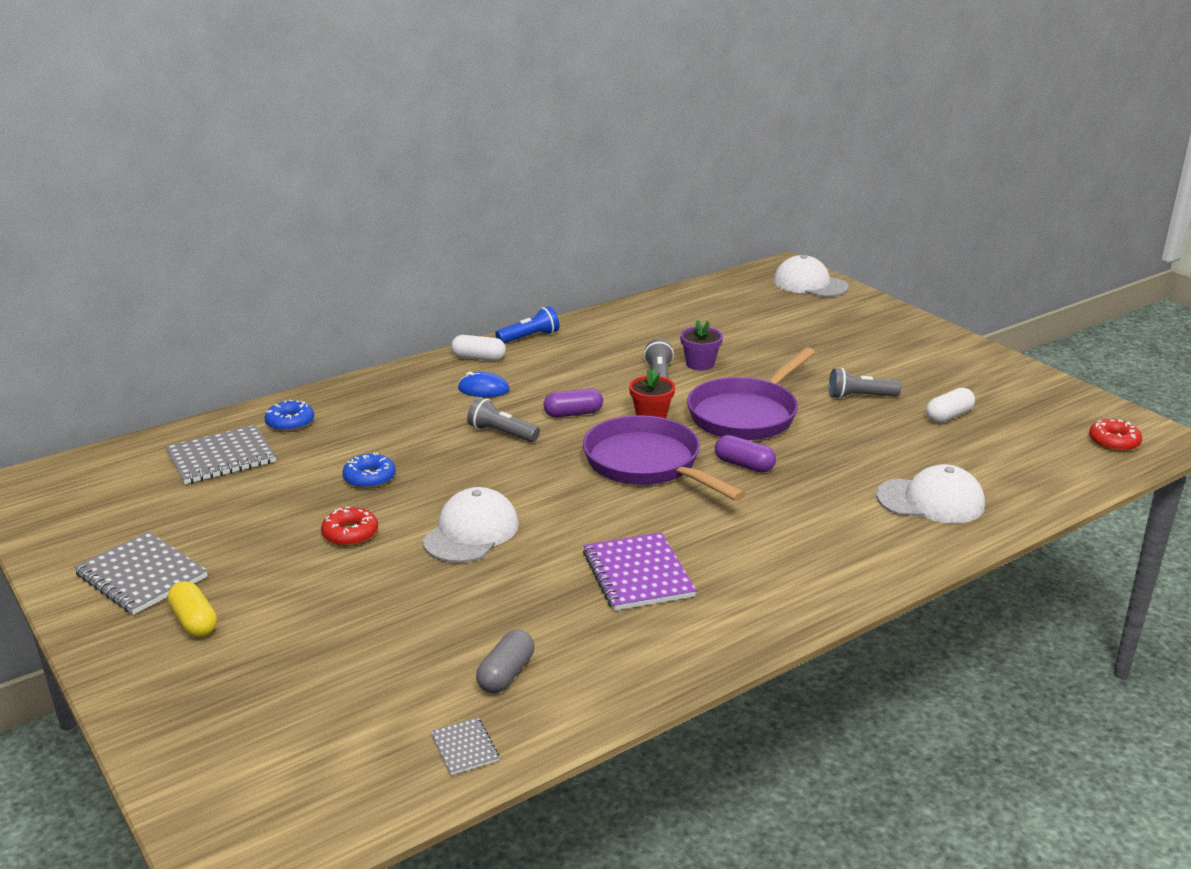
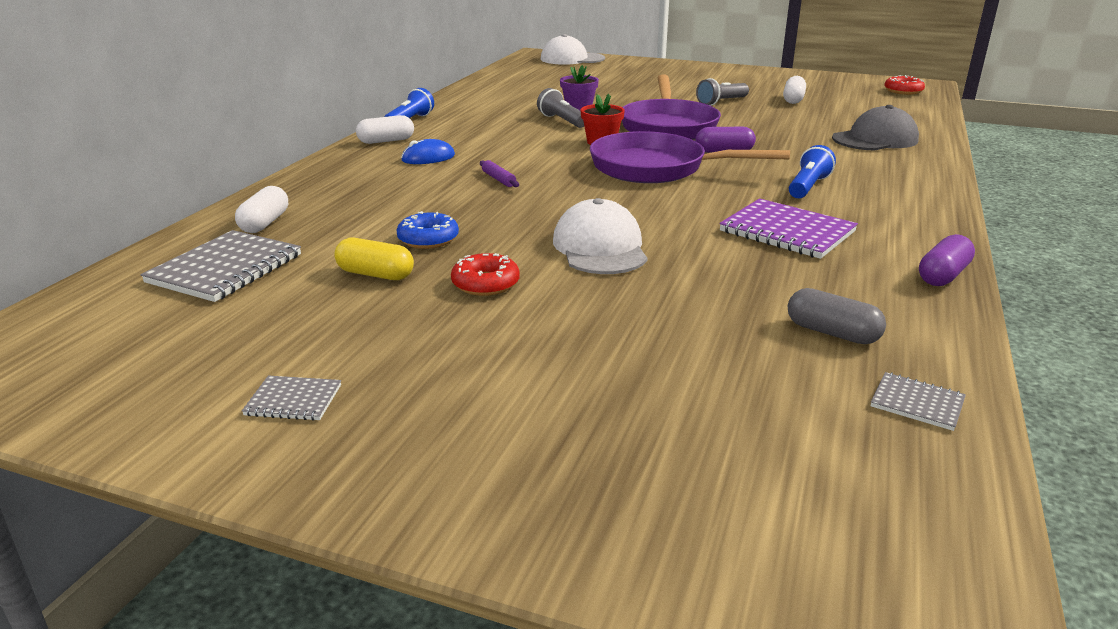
camera: 35 degrees left, 0 degrees up
grey notebook [74,531,208,615] -> grey notebook [242,376,341,421], size x0.50
yellow capsule [168,581,217,637] -> yellow capsule moved to [334,238,414,280]
blue donut [265,400,314,432] -> white capsule [235,186,288,233]
grey flashlight [467,397,540,442] -> purple rolling pin [480,160,519,187]
grey capsule [476,630,534,693] -> grey capsule turned 45 degrees counterclockwise [788,288,886,344]
purple capsule [543,388,603,417] -> purple capsule moved to [919,234,975,286]
white cap [876,464,985,523] -> grey cap [832,105,919,151]
none -> blue flashlight [789,145,836,198]

